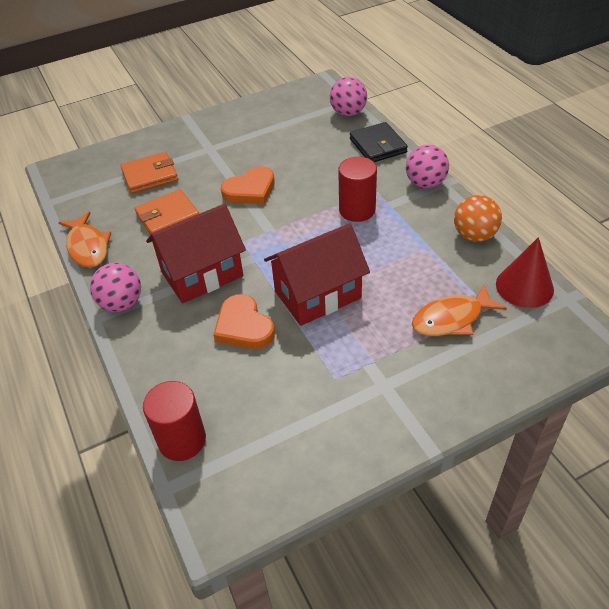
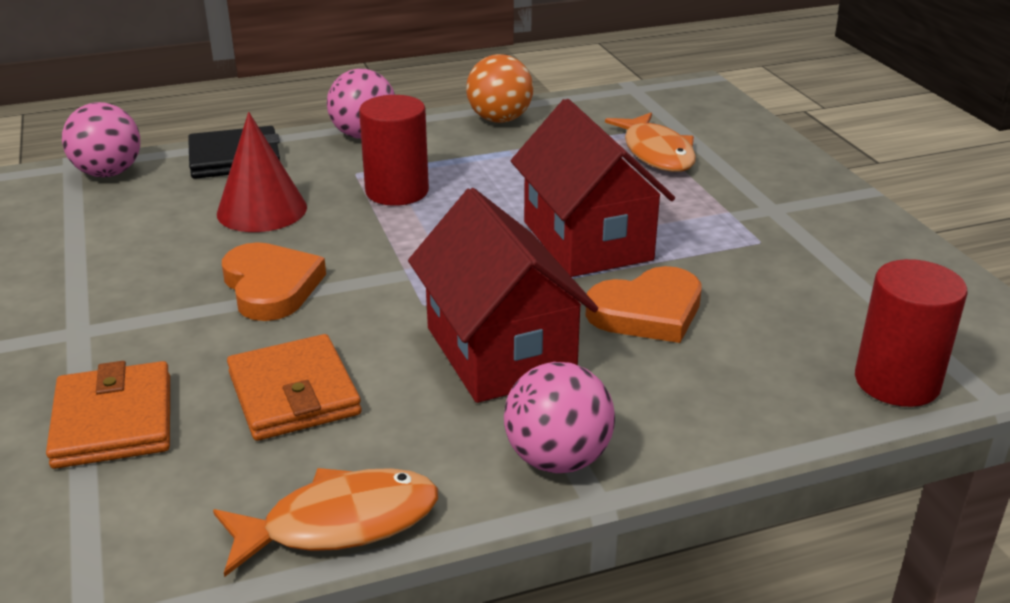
camera: 85 degrees left, 15 degrees down
red cone [496,237,554,308] -> red cone moved to [217,112,307,232]

